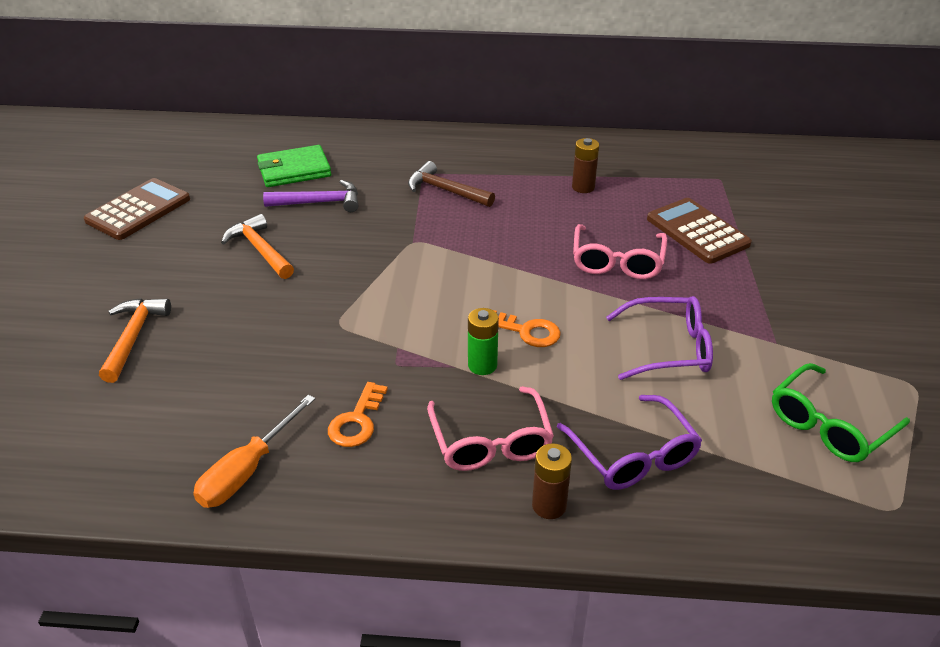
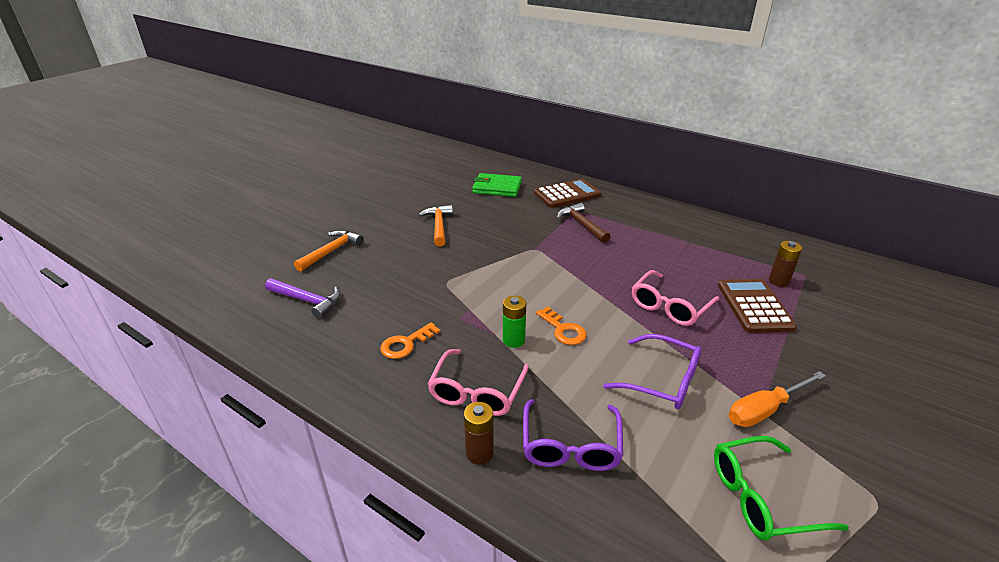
camera: 30 degrees right, 5 degrees down
brown calculator [84,178,190,240] -> brown calculator moved to [534,179,601,208]
orange screwdriver [193,395,315,508] -> orange screwdriver moved to [729,371,826,427]
purple hammer [263,180,358,212] -> purple hammer moved to [265,278,341,319]
brown battery [572,138,599,193] -> brown battery moved to [769,241,802,287]

